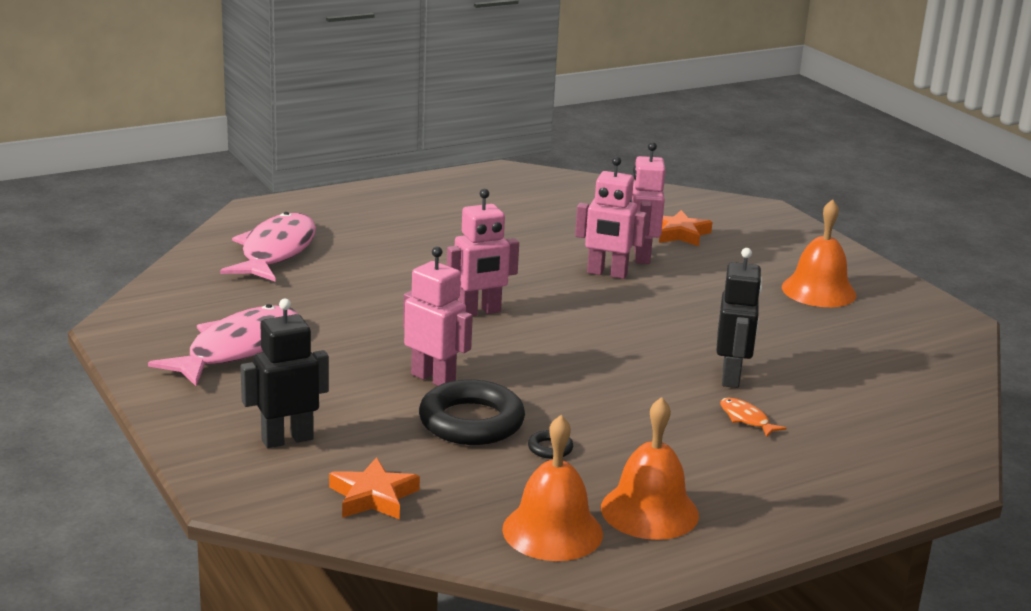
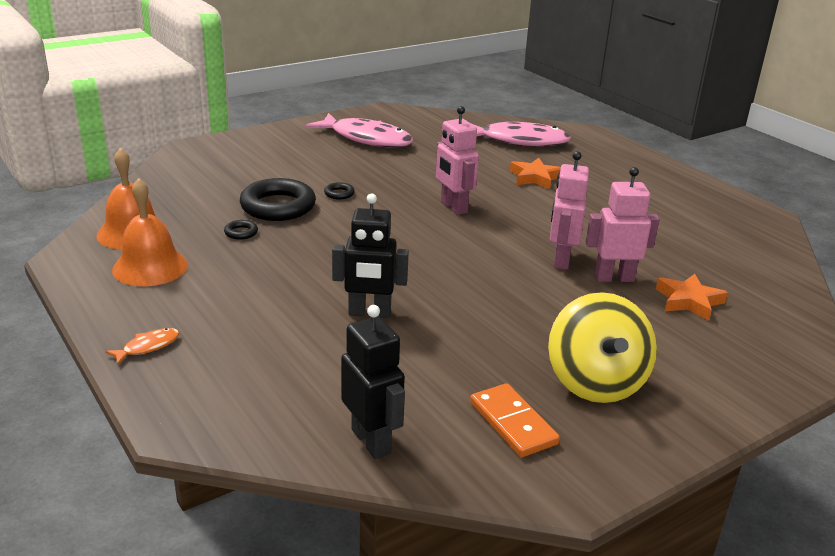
camera: 85 degrees right, 5 degrees up
black robot [240,299,329,448] -> black robot moved to [341,305,405,459]
orange star [329,457,420,519] -> orange star moved to [510,158,561,189]
pink robot [403,247,473,386] -> black ring [324,182,355,200]
orange fish [720,398,787,437] -> orange fish moved to [105,328,179,365]
orange bell [782,199,856,307] -> yellow spinning top [548,292,657,403]
none -> orange domino [470,383,560,457]

